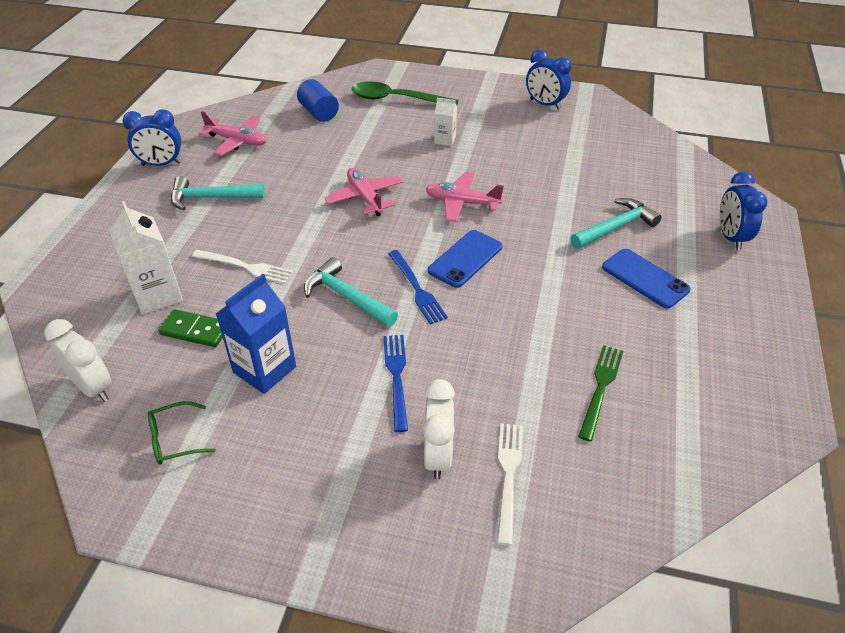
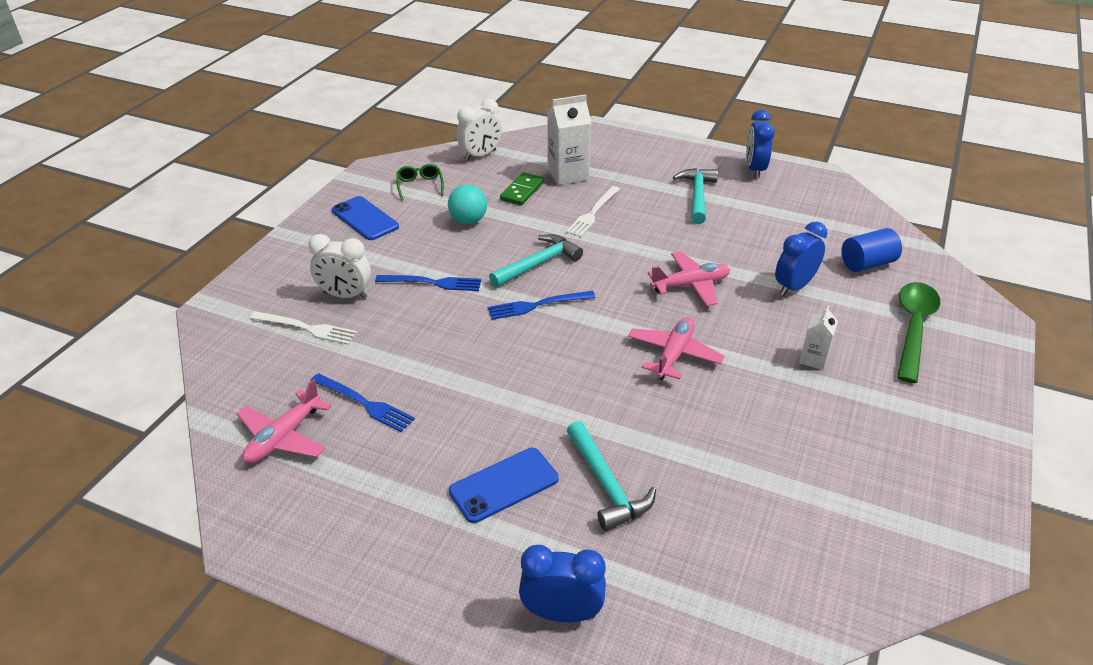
camera: 100 degrees right, 5 degrees down
pink plane [199,111,266,156] -> pink plane moved to [237,379,331,463]
blue carton [216,274,296,394] -> turquoise ball [448,185,487,224]
blue phone [428,230,502,288] -> blue phone moved to [332,196,399,240]
blue clock [526,49,571,110] -> blue clock moved to [775,222,828,296]
green fork [578,345,623,442] -> blue fork [311,373,415,432]

